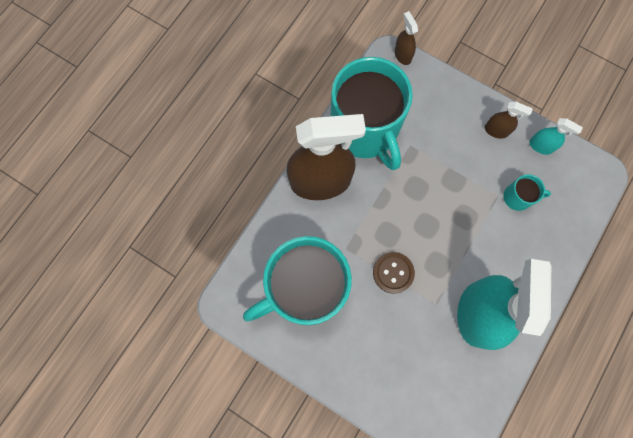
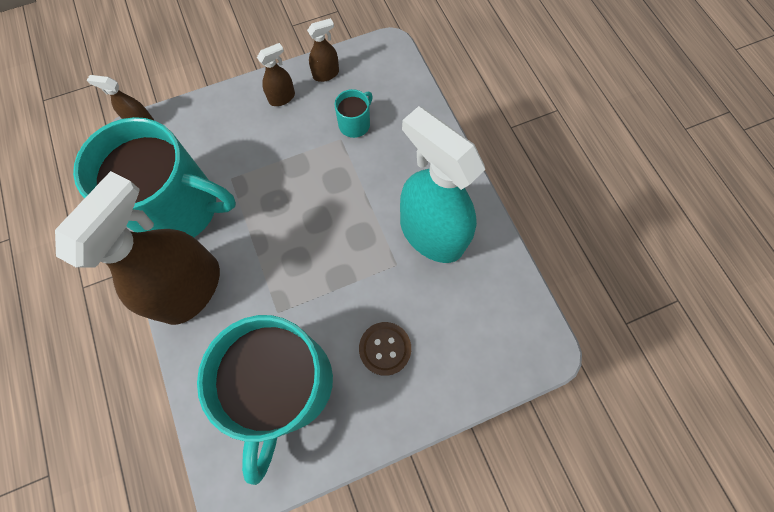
camera: 55 degrees left, 5 degrees down
brown button [373,252,415,294] -> brown button moved to [359,322,411,376]
turquoise spray bottle [529,118,583,155] -> brown spray bottle [307,18,339,82]

